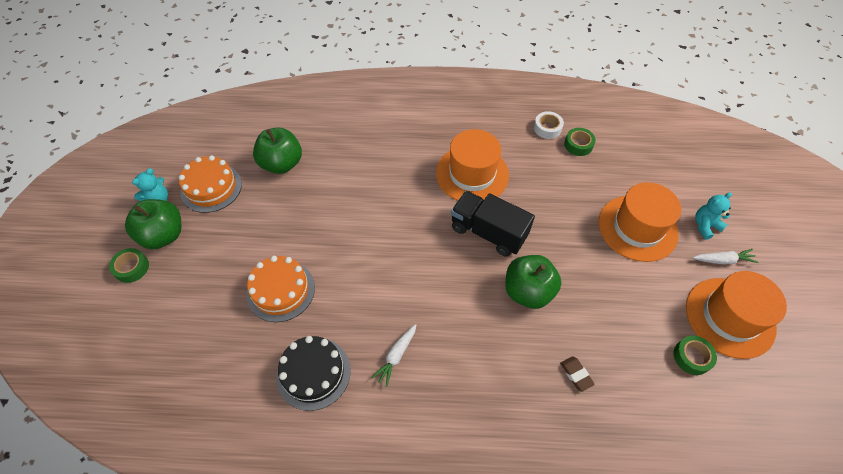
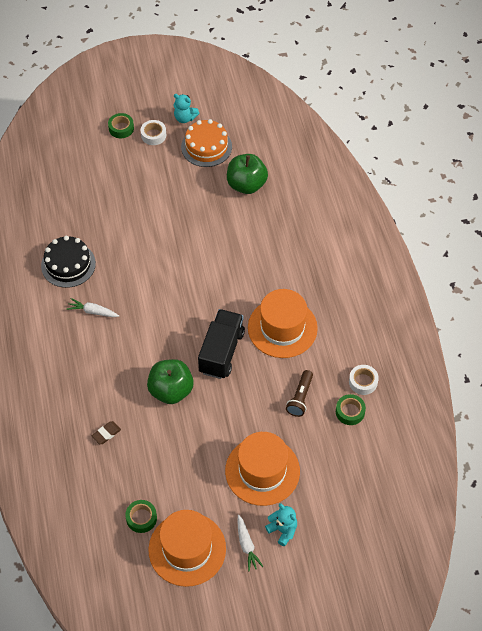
camera: 75 degrees right, 0 degrees up
green apple [125,199,181,249] -> white tape [141,120,166,145]
orange cake [247,256,315,322] -> none
none -> brown flashlight [286,370,313,417]

